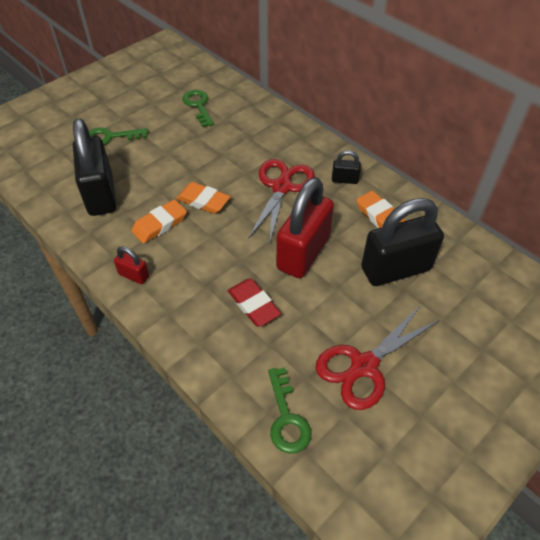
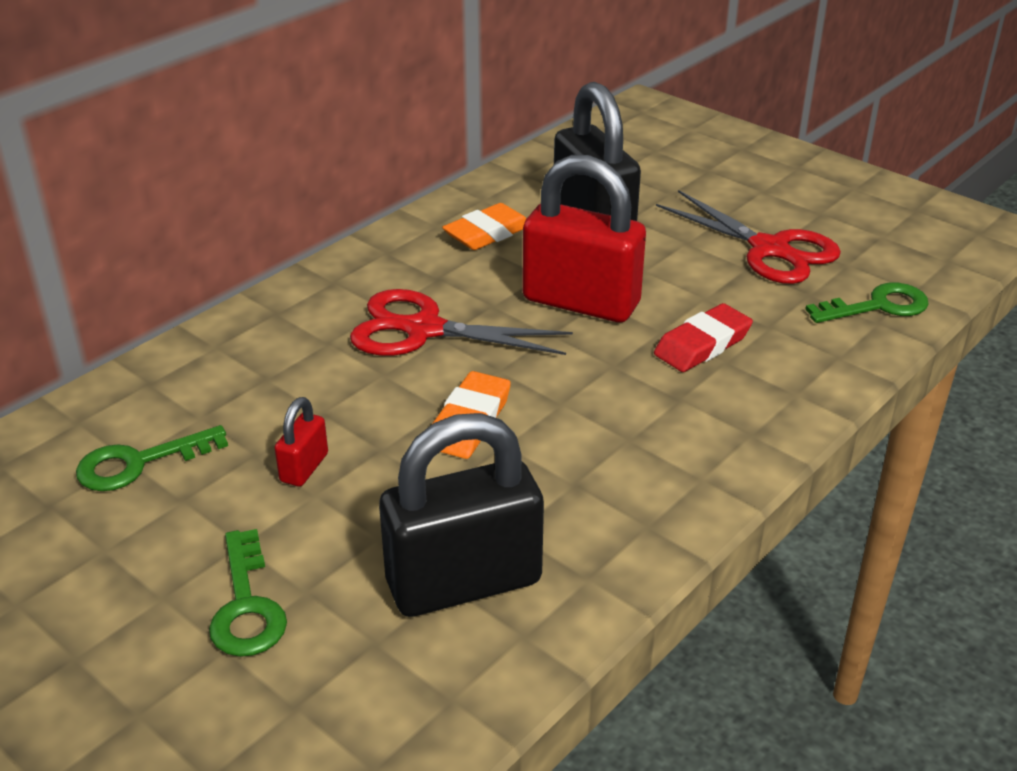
camera: 95 degrees left, 15 degrees down
red padlock [114,246,149,284] -> red padlock moved to [274,397,328,487]
orange eraser [131,199,187,244] -> none
black padlock [332,150,361,184] -> none

